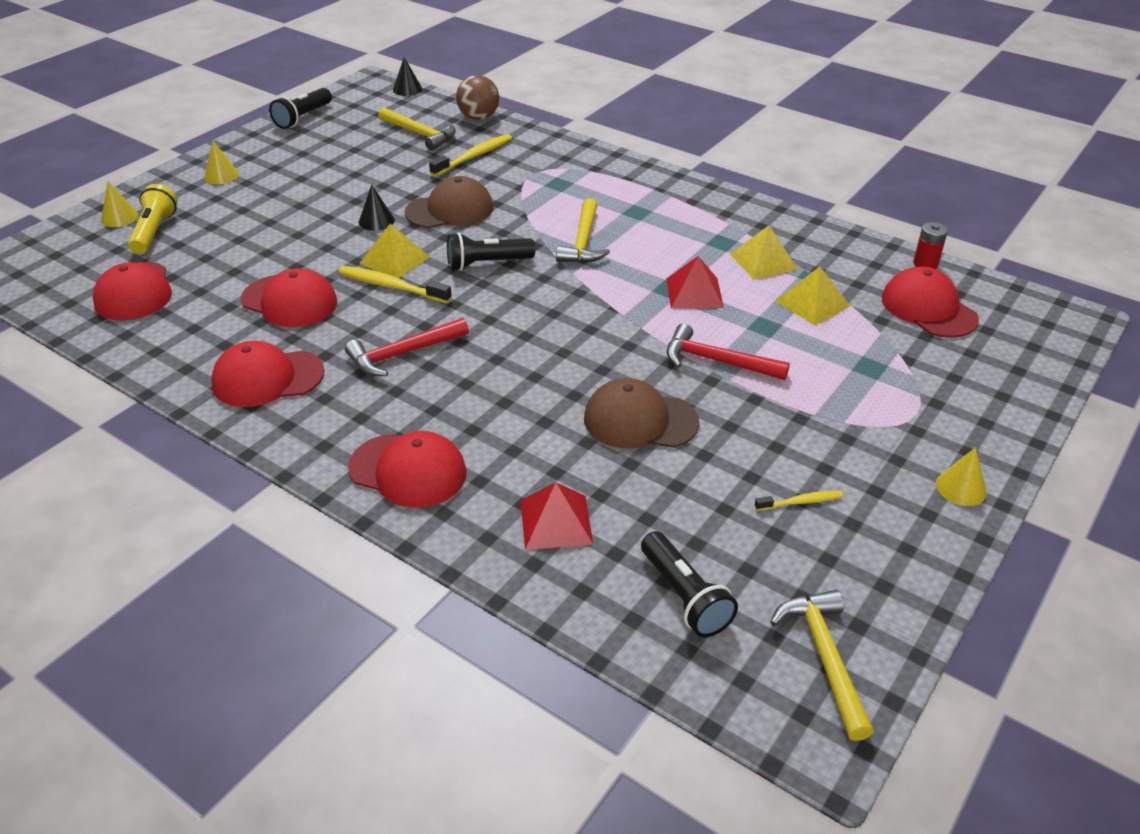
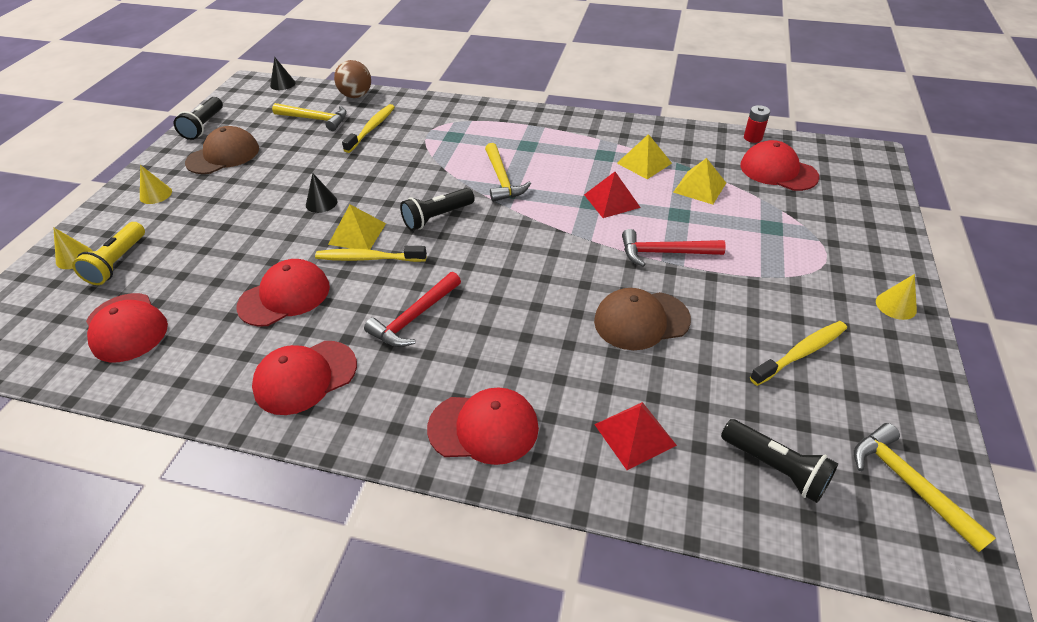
camera: 20 degrees left, 5 degrees up
yellow flashlight [128,184,177,254] -> yellow flashlight turned 150 degrees counterclockwise [72,222,145,285]
red cap [241,268,337,327] -> red cap turned 45 degrees counterclockwise [236,259,330,327]
brown cap [404,176,493,228] -> brown cap moved to [185,126,259,174]
yellow toothbrush [755,491,843,511] -> yellow toothbrush [750,321,847,386], size x1.76

